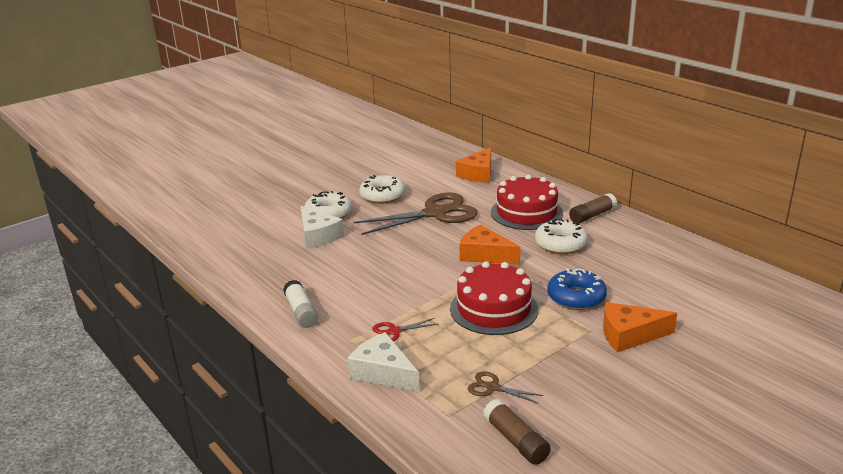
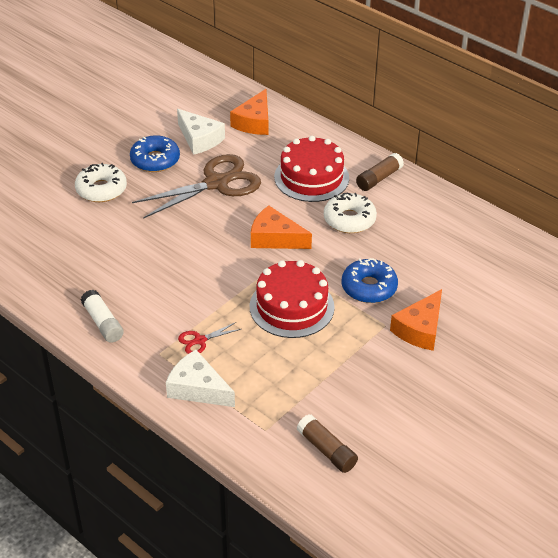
camera: 10 degrees left, 15 degrees up
white cheese [301,206,344,248] -> white cheese moved to [177,109,225,155]
white donut [359,175,405,204] -> blue donut [130,135,180,172]
brown scissors [468,371,543,404] -> none
orange cheese [603,302,677,353] -> orange cheese turned 45 degrees counterclockwise [390,289,442,351]

